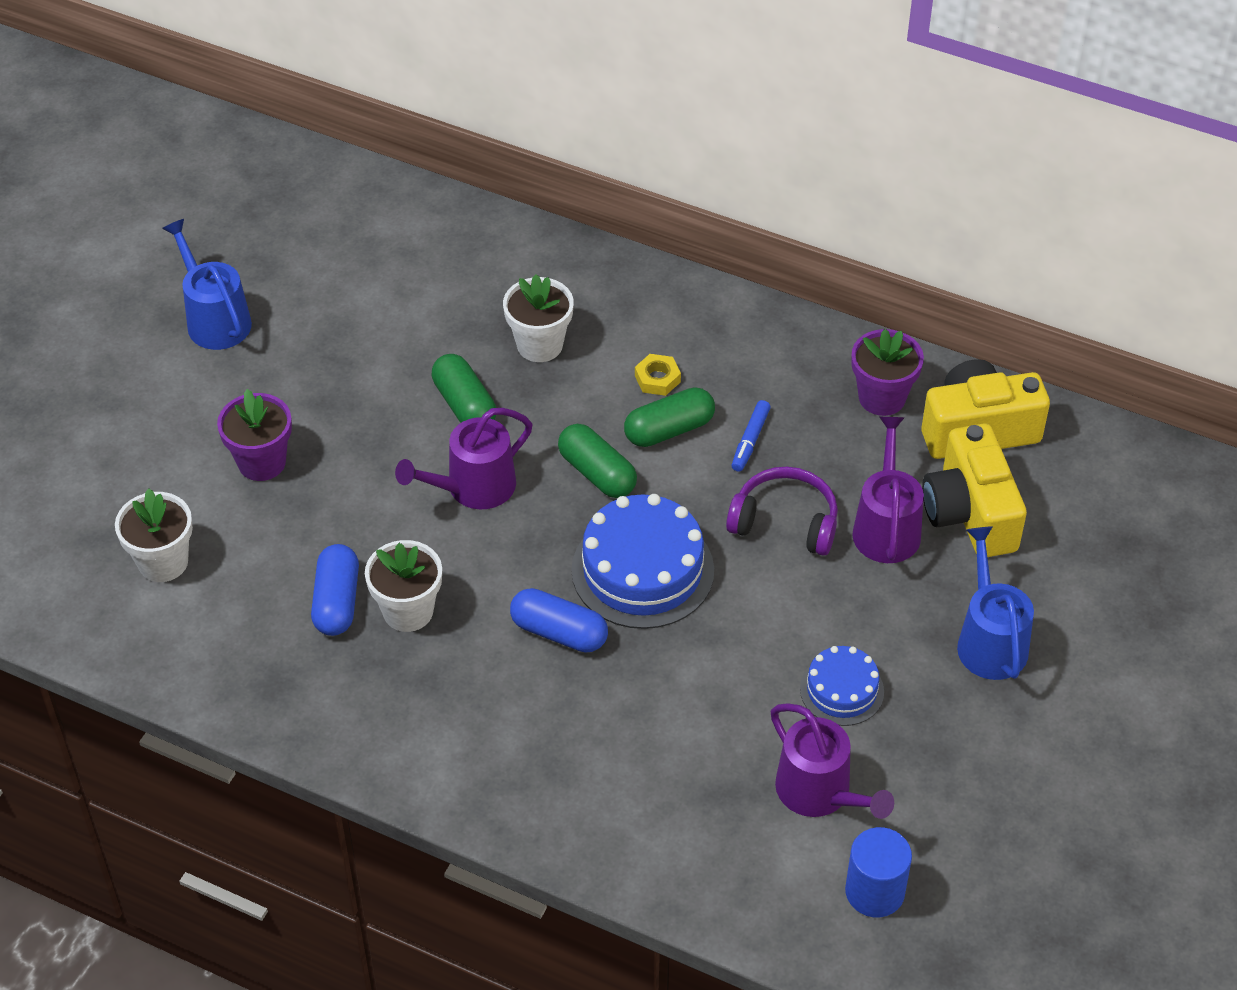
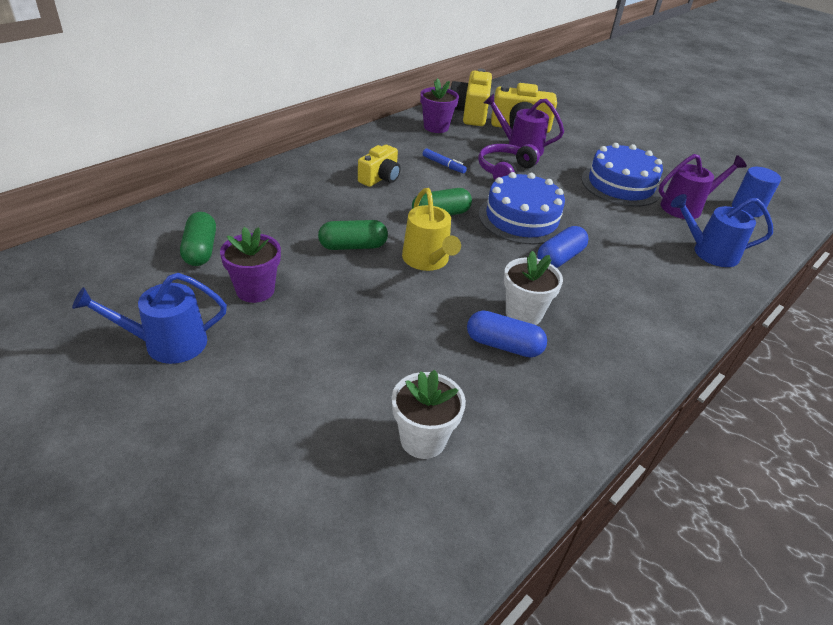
camera: 75 degrees left, 10 degrees down
purple flower pot [217,389,292,481] -> purple flower pot moved to [220,227,281,303]
purple watering can [395,408,532,509] -> yellow watering can [402,188,461,271]
white flower pot [503,274,574,362] -> none
green capsule [624,387,715,447] -> green capsule moved to [180,212,216,266]
yellow nut [635,354,681,396] -> yellow camera [358,145,401,187]
blue cake [800,646,884,726] -> blue cake [581,143,663,207], size x1.77
blue watering can [957,526,1034,680] -> blue watering can moved to [671,194,773,267]

